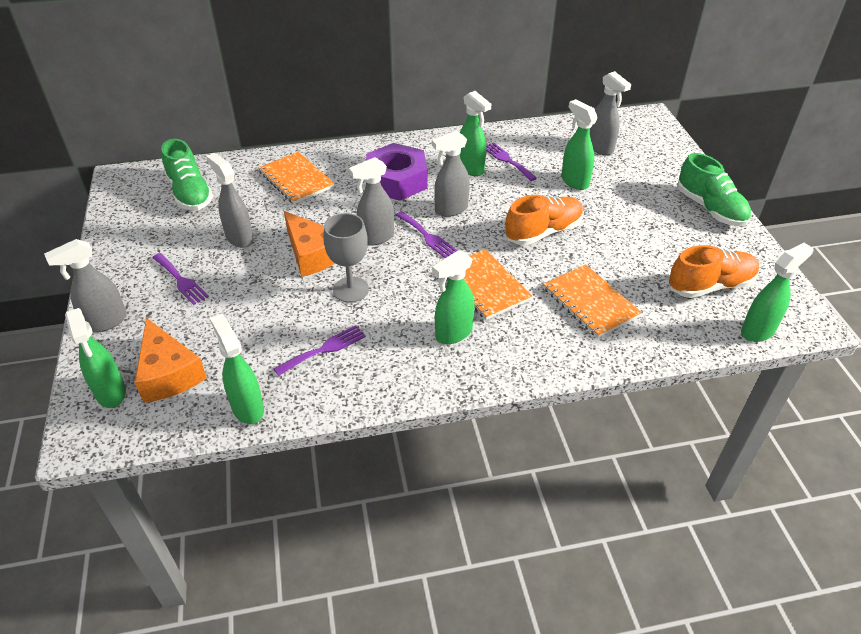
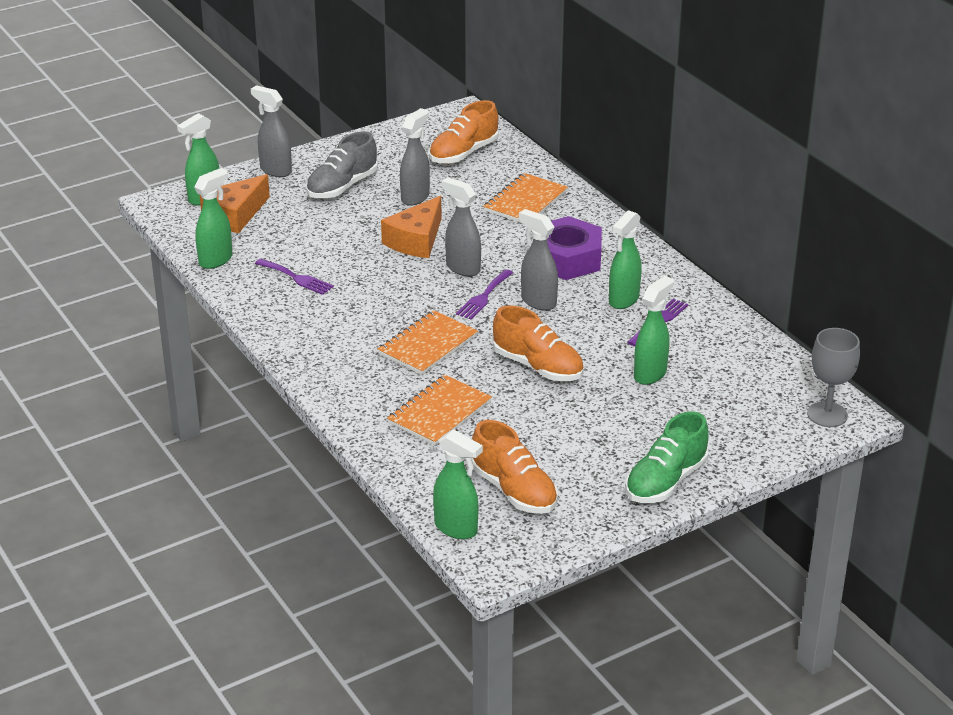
camera: 70 degrees right, 10 degrees down
purple fork [152,253,209,305] -> grey shoe [306,132,378,199]
green shoe [161,139,213,211] -> orange shoe [429,100,499,164]
grey goblet [323,213,369,303] -> grey goblet moved to [807,328,860,427]
green spray bottle [432,250,475,344] -> none
grey spray bottle [590,71,631,155] -> none

